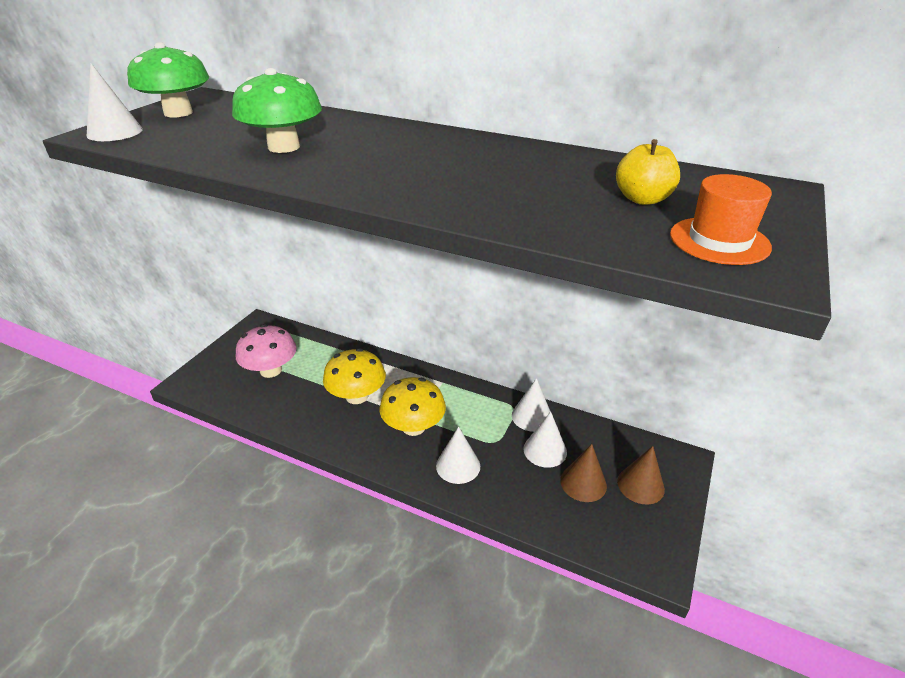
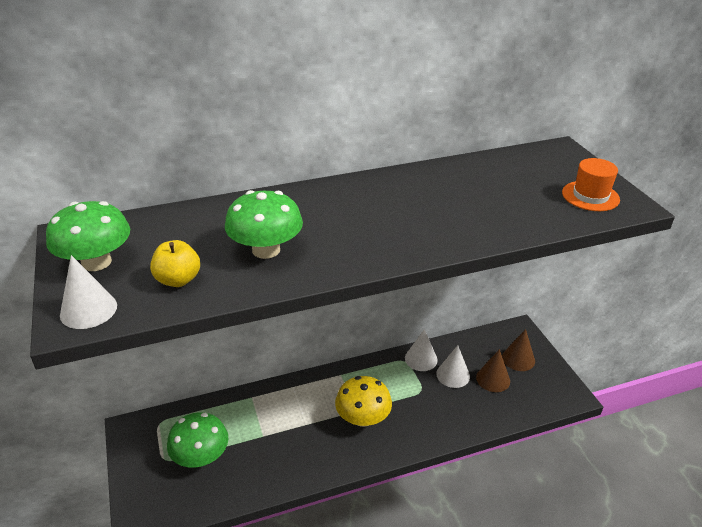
camera: 45 degrees left, 0 degrees up
pink mushroom [236,324,297,378] -> green mushroom [167,412,228,467]
yellow mushroom [323,348,386,404] -> none
white cone [436,427,480,484] -> none
yellow apple [616,139,680,205] -> yellow apple moved to [150,240,200,287]

